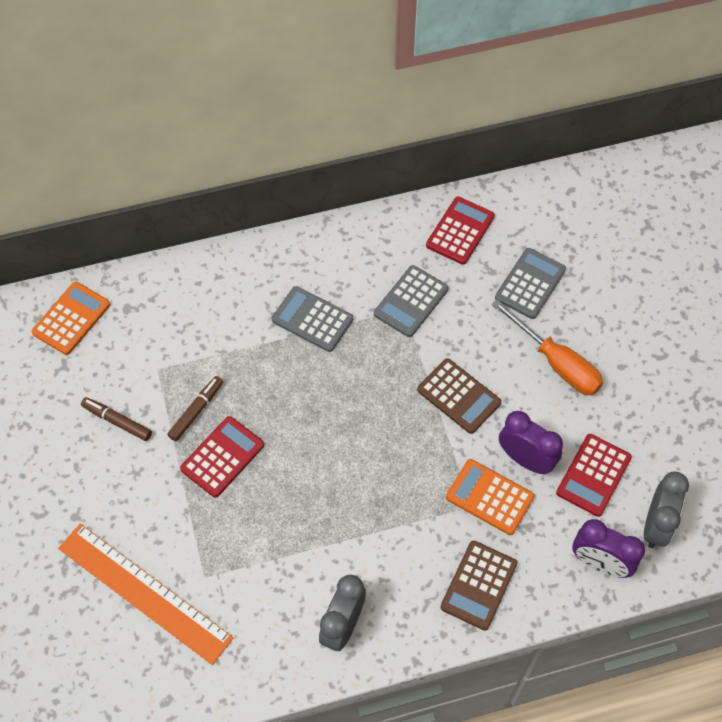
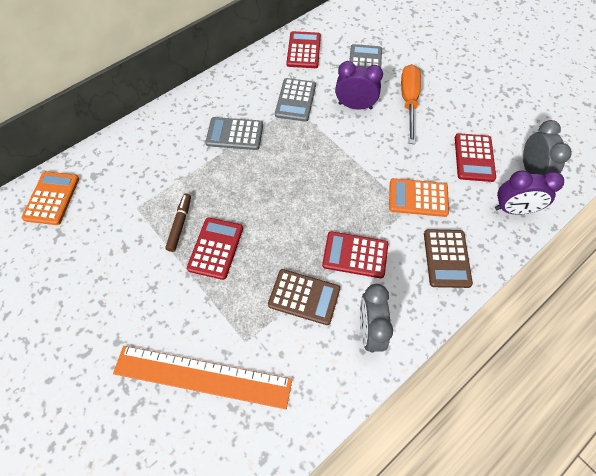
camera: 25 degrees left, 0 degrees up
brown marker [81,397,152,441] -> none
brown calculator [417,358,501,434] -> brown calculator moved to [268,269,340,325]
orange screwdriver [491,299,603,395] -> orange screwdriver turned 105 degrees counterclockwise [401,64,421,144]
purple clock [499,411,563,474] -> purple clock moved to [335,61,383,110]
none -> red calculator [322,231,388,278]

